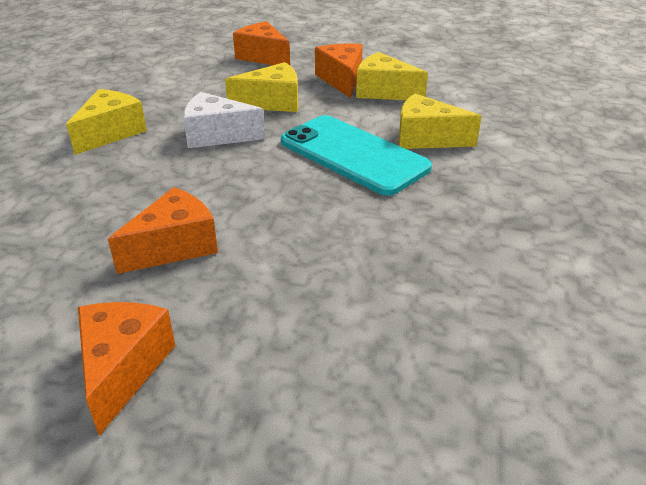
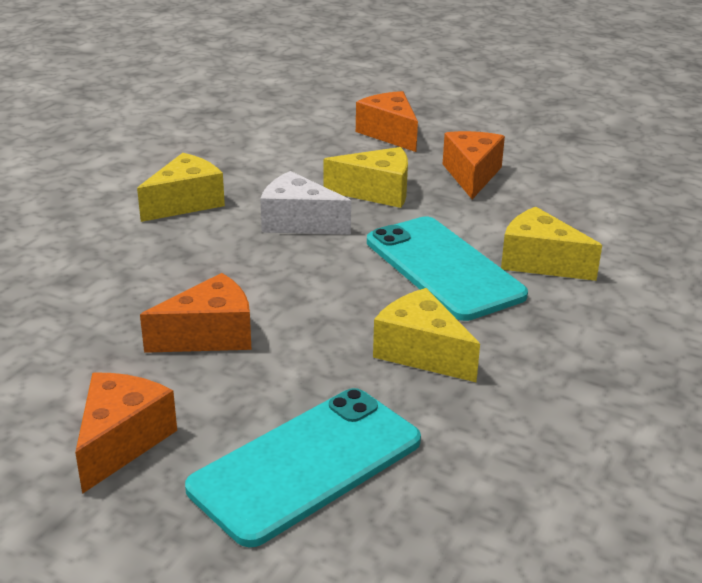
camera: 15 degrees right, 5 degrees down
yellow cheese [356,52,428,100] -> yellow cheese moved to [373,288,480,382]
none -> turquoise phone [185,388,421,547]

